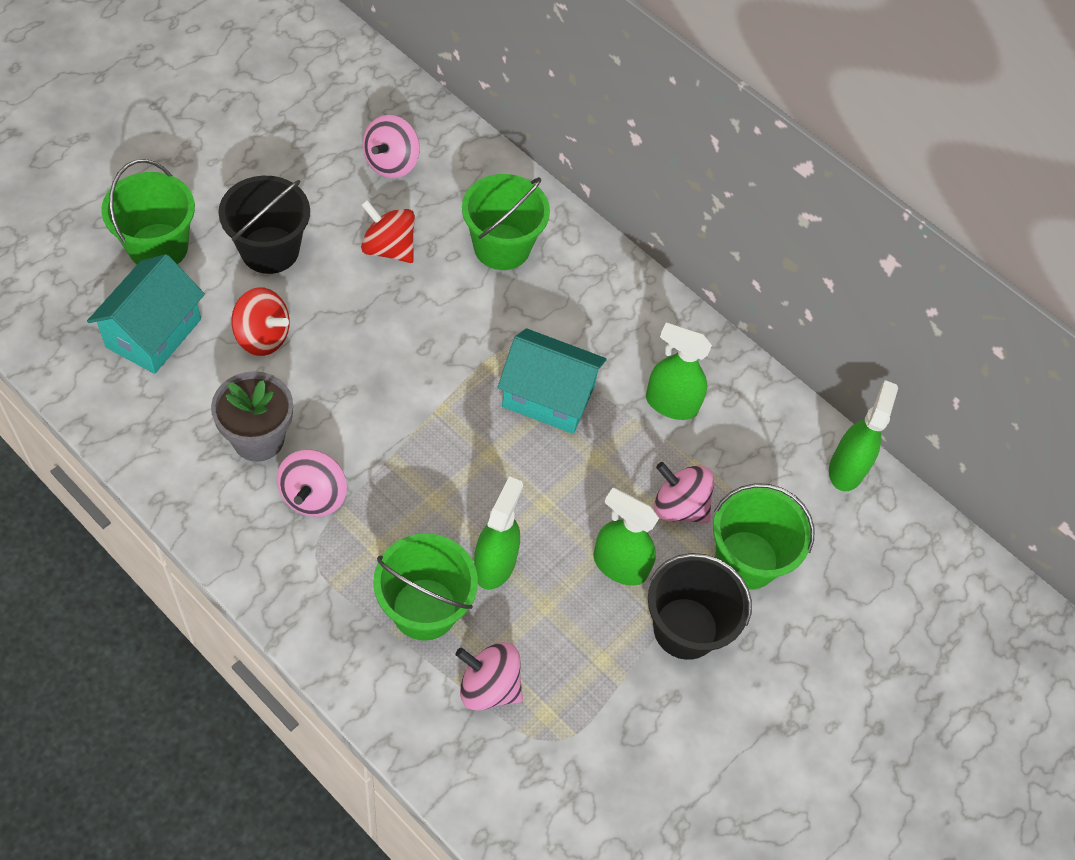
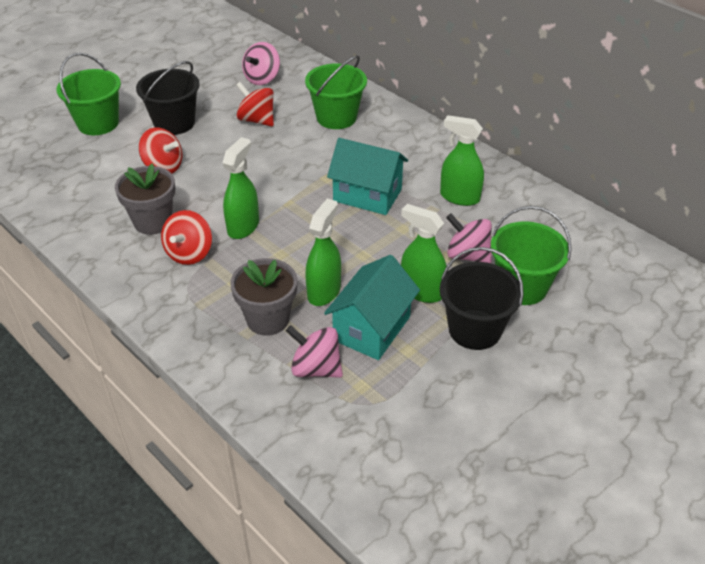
camera: 10 degrees right, 15 degrees down
turquoise house [87,254,205,374] -> turquoise house moved to [324,255,420,360]
pink spinning top [277,450,347,517] -> red spinning top [161,210,212,265]
green bucket [373,533,478,641] -> grey flower pot [230,258,298,336]
green spray bottle [829,380,898,491] -> green spray bottle moved to [223,137,259,239]

